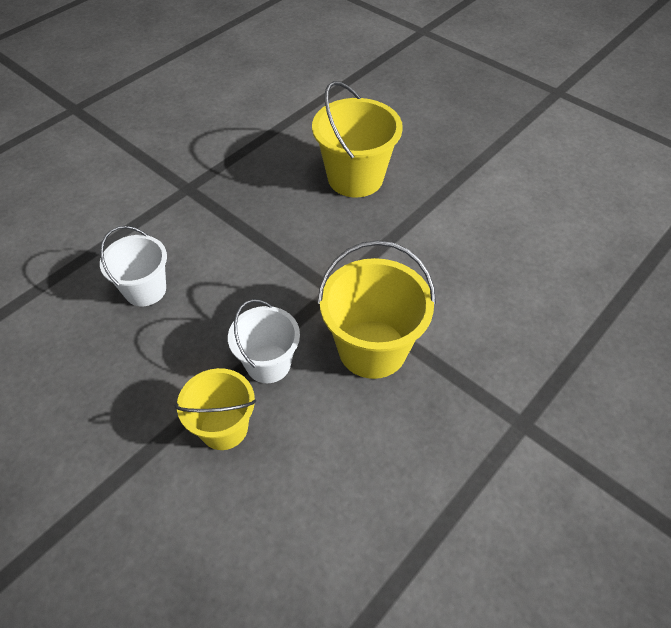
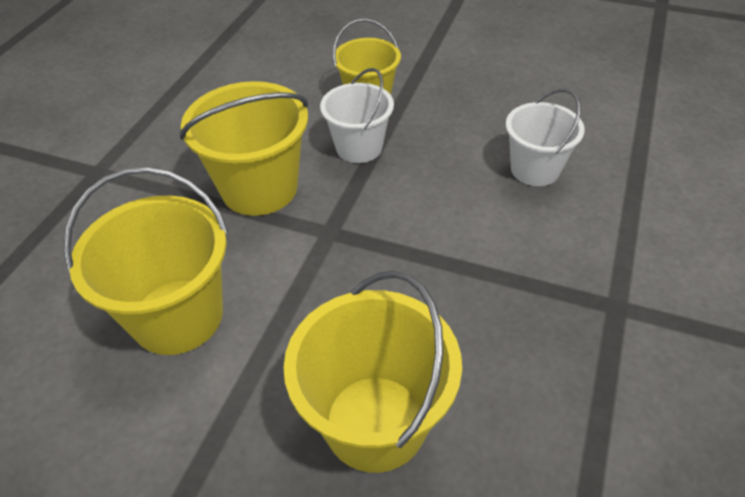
camera: 160 degrees right, 5 degrees down
none -> yellow bucket [63,167,228,355]

